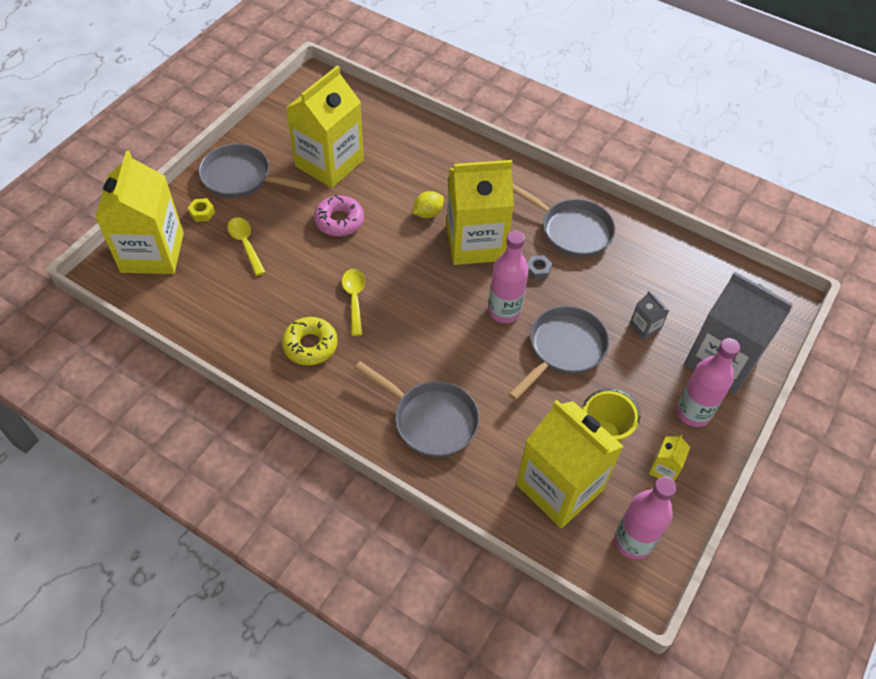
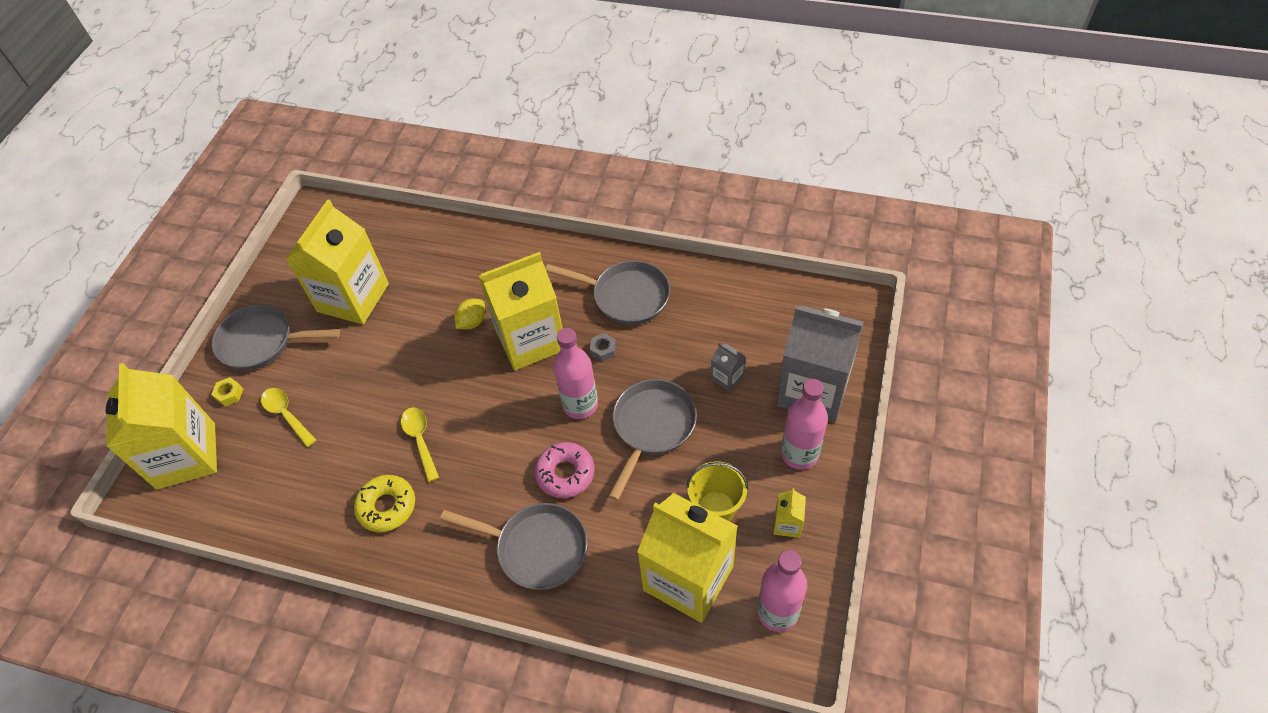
camera: 10 degrees left, 0 degrees up
pink donut [314,195,364,236] -> pink donut moved to [534,442,595,498]

